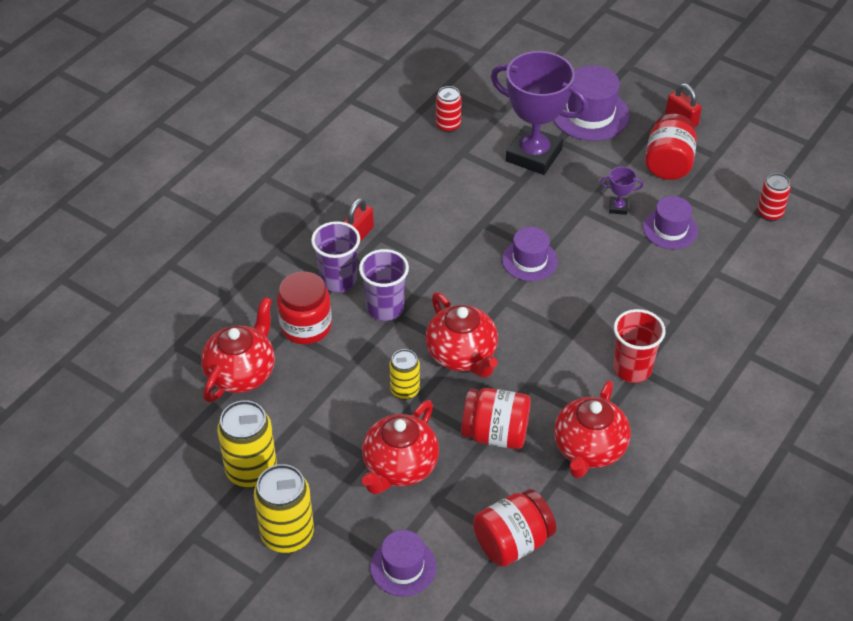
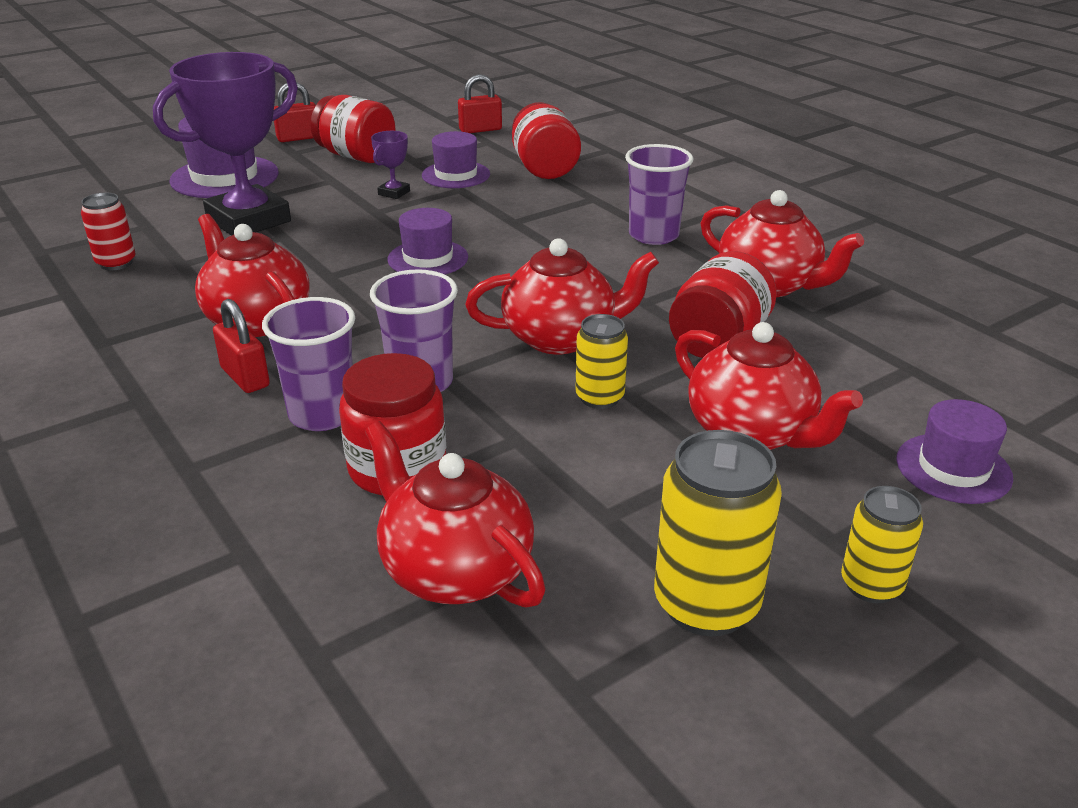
camera: 70 degrees left, 15 degrees down
yellow can [254,464,314,553] -> yellow can [841,486,923,603], size x0.60
red jar [473,489,556,567] -> red jar moved to [512,102,581,179]
red cup [613,309,666,383] -> purple cup [625,144,694,245]
red can [757,173,791,221] -> red padlock [458,74,502,133]
none -> red teapot [195,214,310,337]

